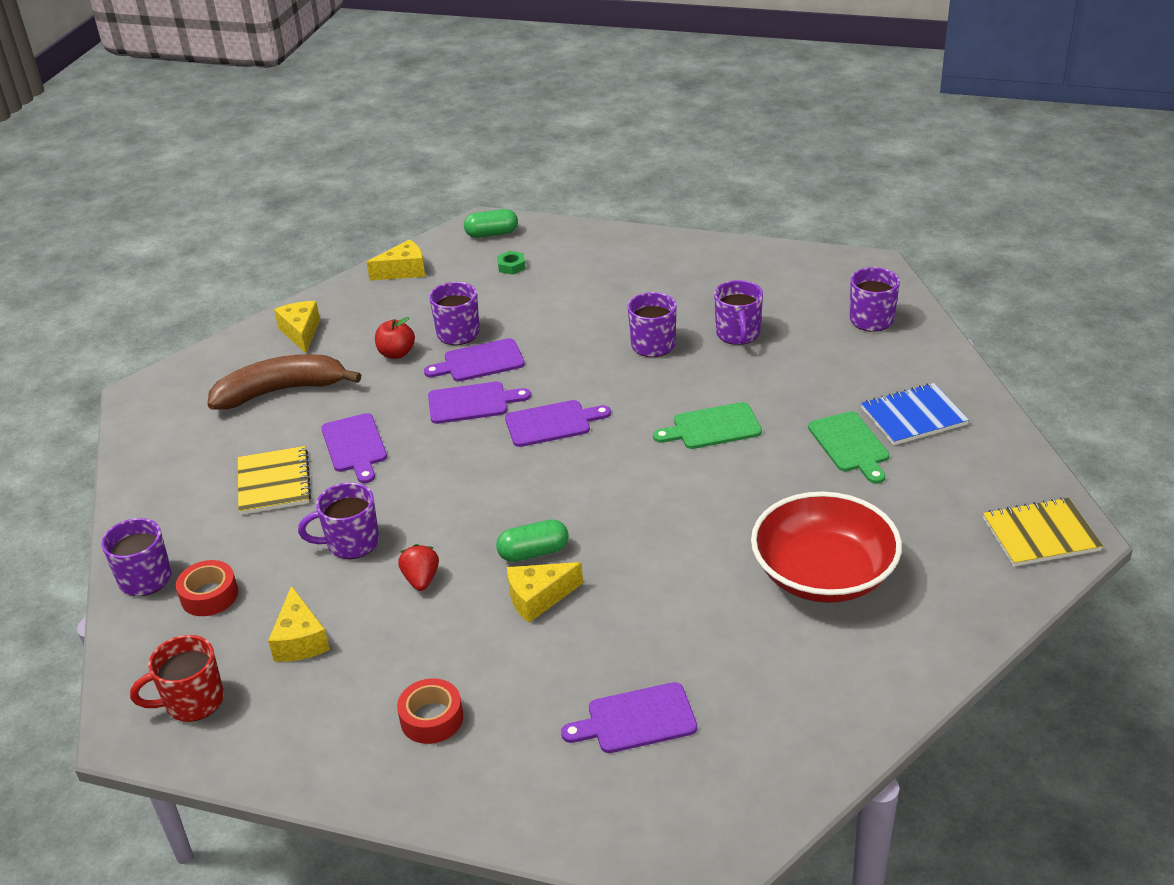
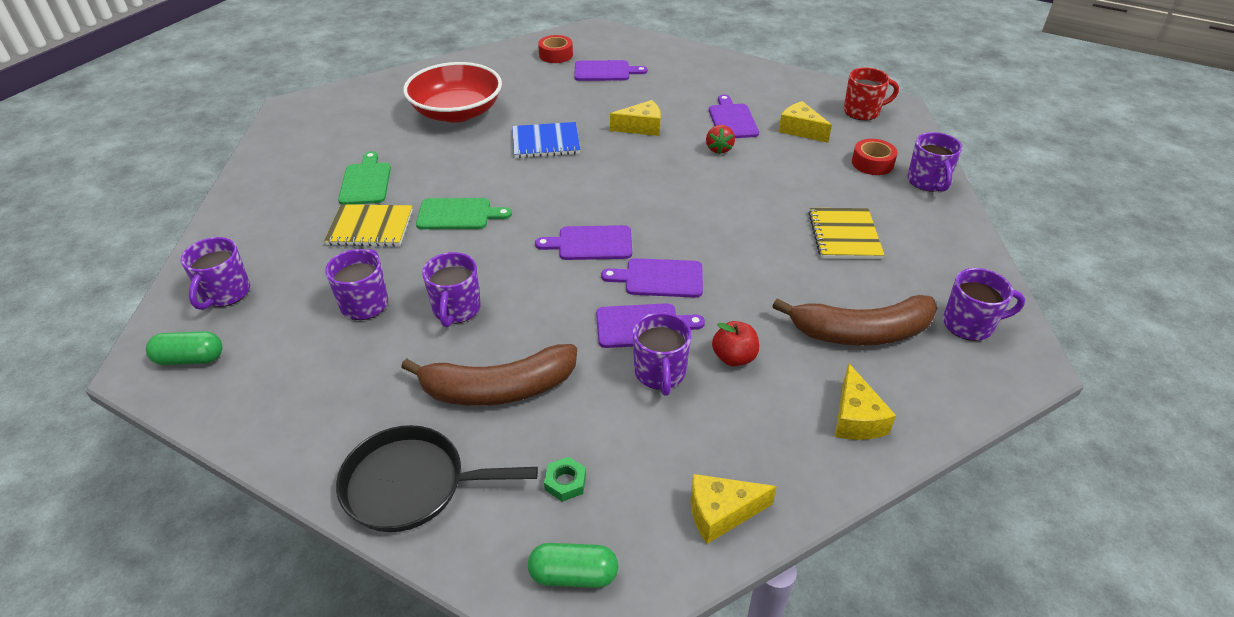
camera: 170 degrees left, 5 degrees up
yellow cheese [268,586,330,662] -> yellow cheese turned 45 degrees counterclockwise [779,101,832,143]
purple mug [298,482,379,559] -> purple mug moved to [943,268,1025,341]
purple cutting board [321,413,387,483] -> purple cutting board moved to [709,95,759,138]
red tape [397,678,463,744] -> red tape moved to [538,35,573,63]
green capsule [496,519,569,562] -> green capsule moved to [146,331,222,365]
blue notebook [861,383,969,445] -> blue notebook moved to [512,122,580,158]
yellow notebook [983,497,1103,566] -> yellow notebook moved to [324,204,413,247]
none -> black pan [336,425,538,532]
none -> brown banana [401,344,577,406]

